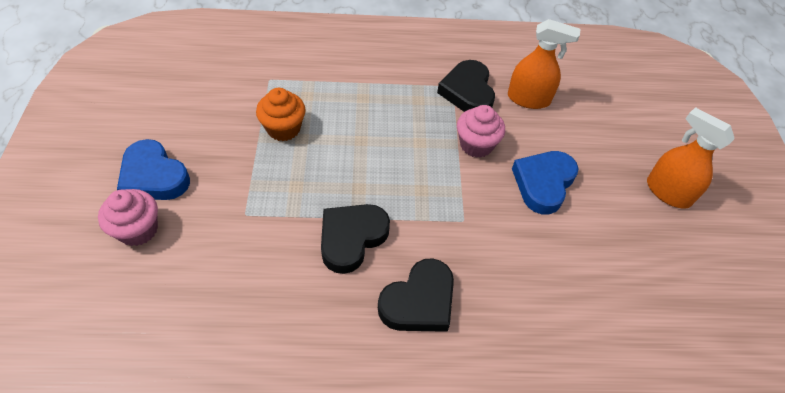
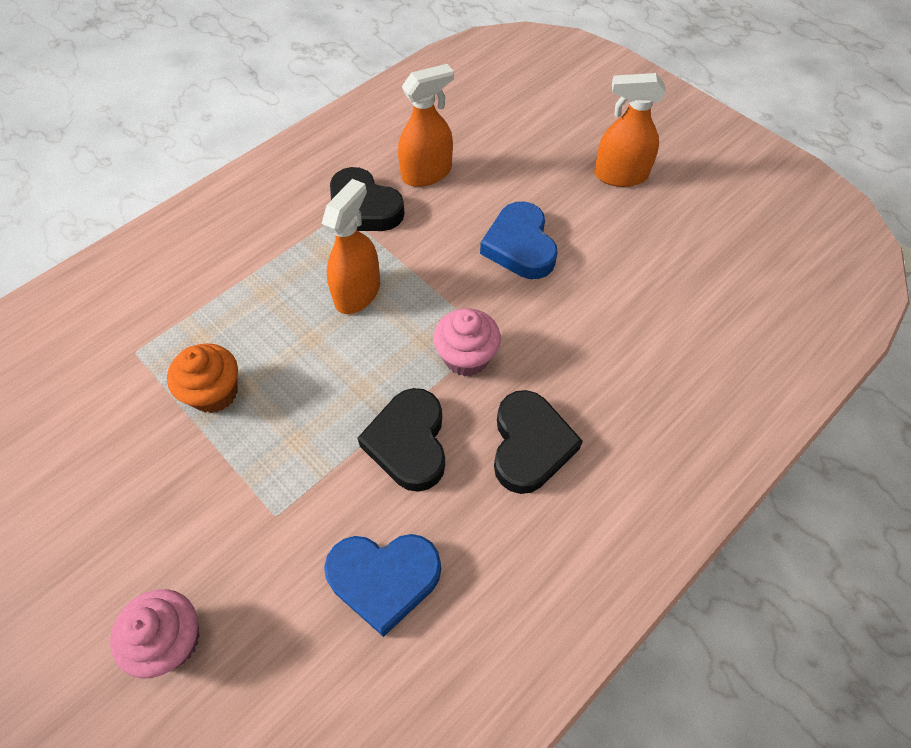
camera: 40 degrees left, 5 degrees up
blue heart [117,139,190,200] -> blue heart moved to [324,534,441,637]
pink cupcake [457,105,505,158] -> pink cupcake moved to [434,309,501,377]
none -> orange spray bottle [321,179,380,314]

